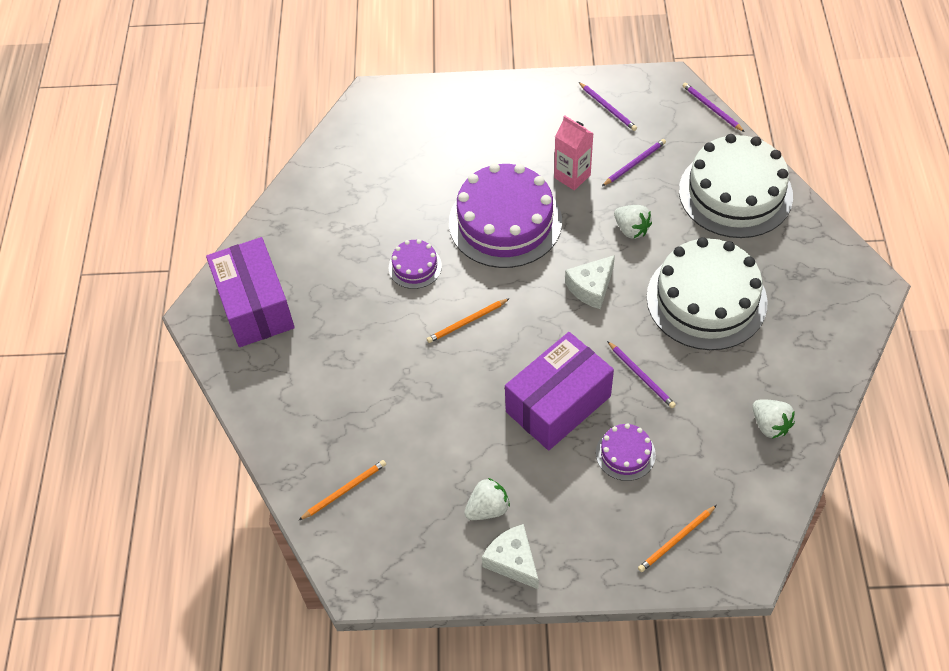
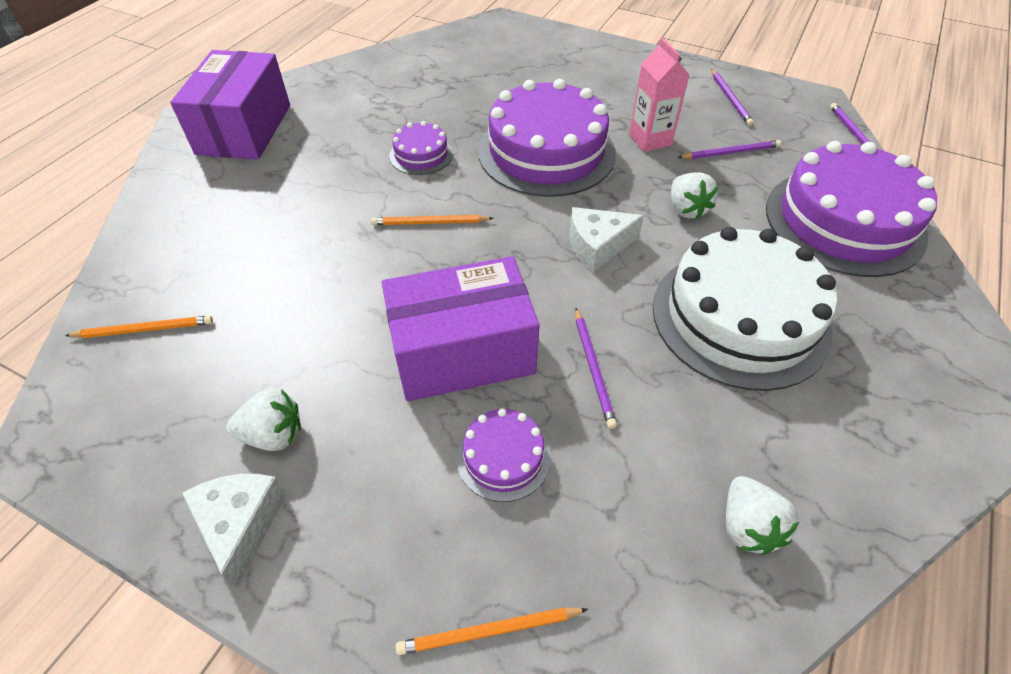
camera: 25 degrees right, 5 degrees down
white cake [679,134,793,238] -> purple cake [766,141,937,277]

